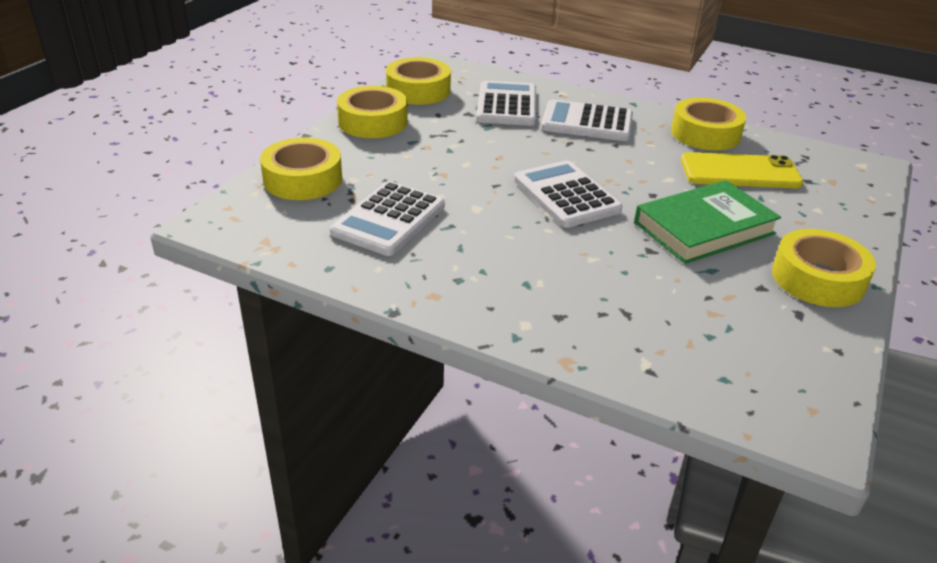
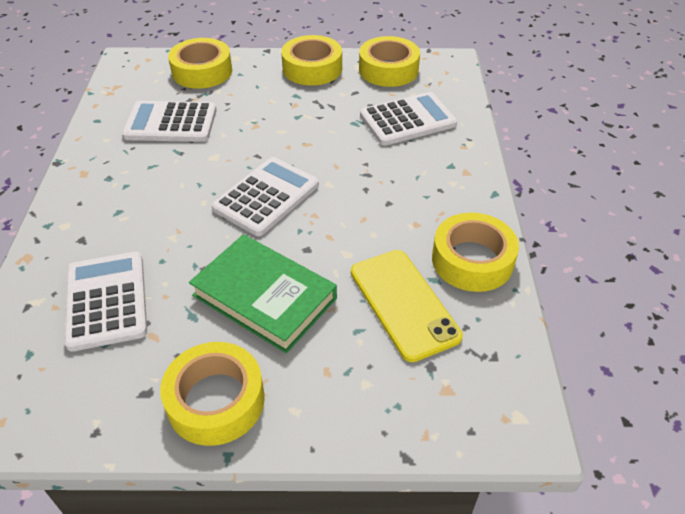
camera: 65 degrees right, 10 degrees up
white calculator [541,99,633,141] -> white calculator moved to [64,252,147,352]

